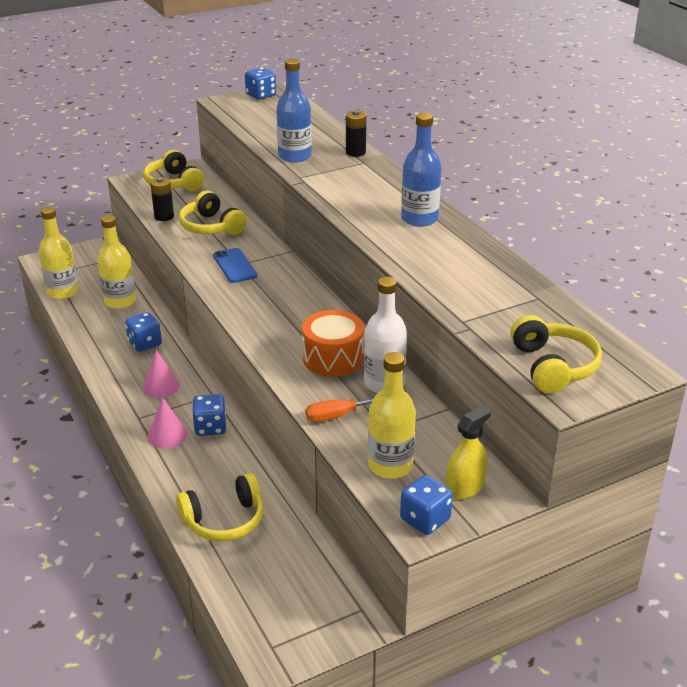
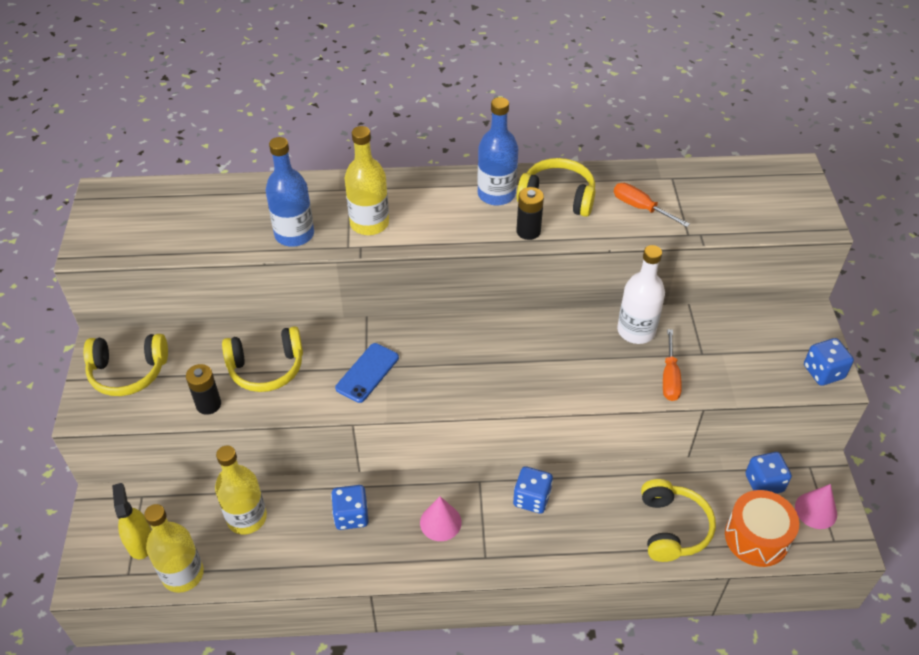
camera: 65 degrees left, 15 degrees up
pink cone [148,397,187,448] -> pink cone moved to [795,484,837,529]
blue phone [213,248,257,283] -> blue phone turned 60 degrees counterclockwise [335,343,399,403]
blue dice [245,67,276,99] -> blue dice moved to [745,452,792,494]
orange drum [302,310,364,377] -> orange drum moved to [725,490,799,567]
black battery [346,110,366,157] -> black battery moved to [517,187,544,240]
yellow bottle [368,352,416,479] -> yellow bottle moved to [345,126,389,235]
yellow spray bottle [446,405,491,500] -> yellow spray bottle moved to [112,483,151,559]
yellow headphones [511,315,602,393] -> yellow headphones moved to [517,158,595,217]
none -> orange screwdriver [614,183,690,227]

